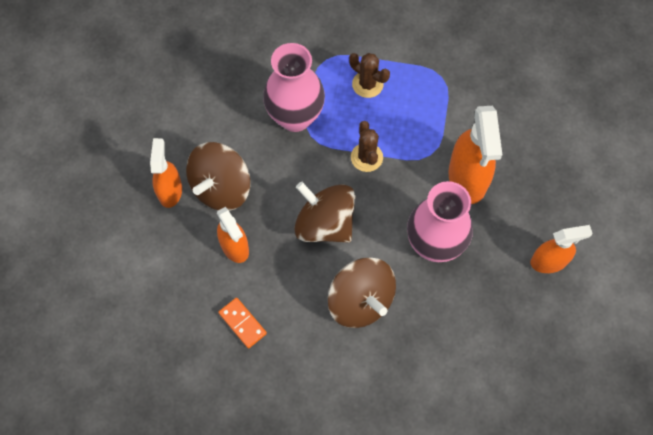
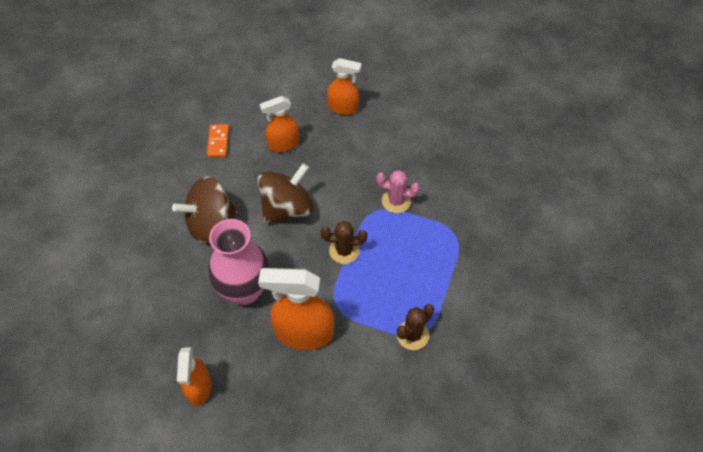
camera: 100 degrees right, 10 degrees down
brown spinning top [186,142,251,211] -> none
orange domino [218,298,267,348] -> orange domino turned 60 degrees counterclockwise [207,124,229,157]
pink vase [263,43,325,132] -> pink cactus [376,170,420,213]
brown cactus [349,53,390,98] -> brown cactus moved to [397,304,434,350]

